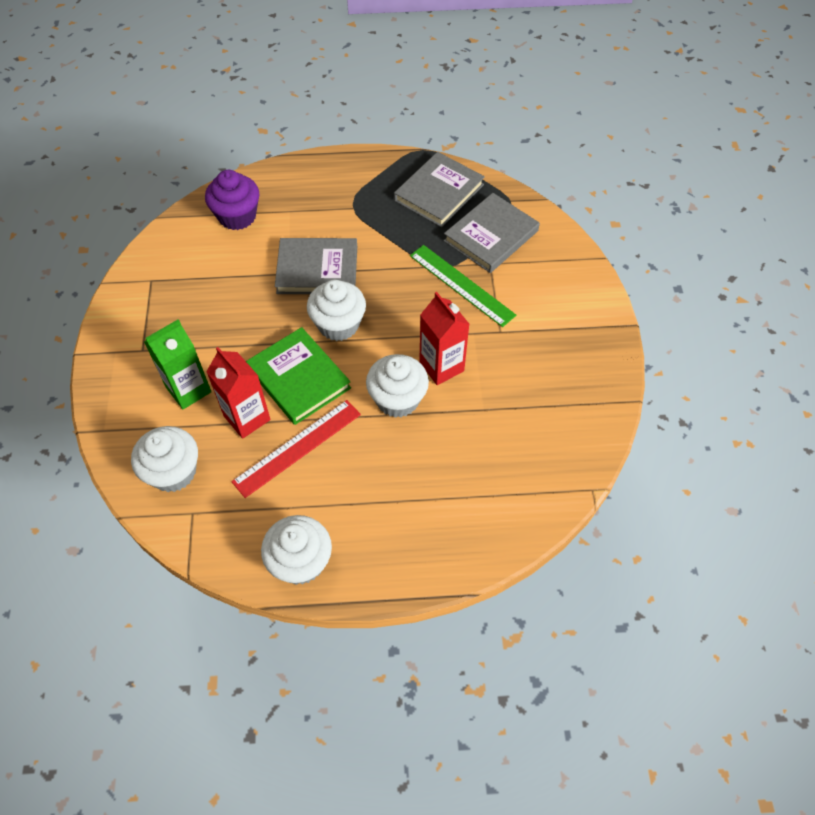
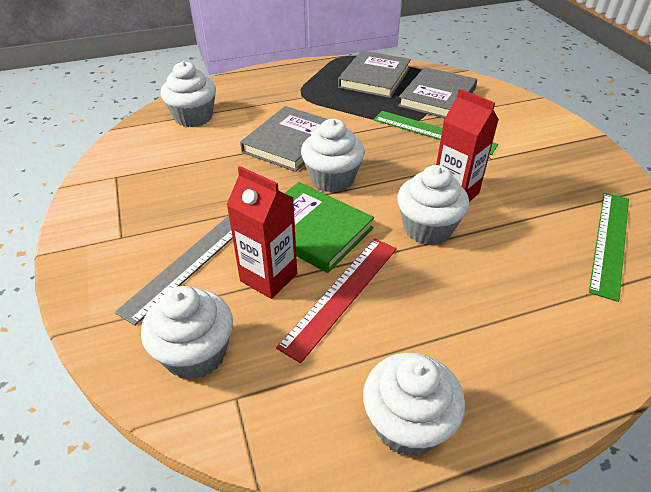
camera: 15 degrees left, 15 degrees down
green carton [144,319,211,409] -> grey ruler [115,216,233,325]
purple cupcake [205,170,259,230] -> white cupcake [161,61,216,127]
grey book [275,238,357,294] -> grey book turned 45 degrees counterclockwise [240,106,328,172]
none -> green ruler [589,193,629,302]

